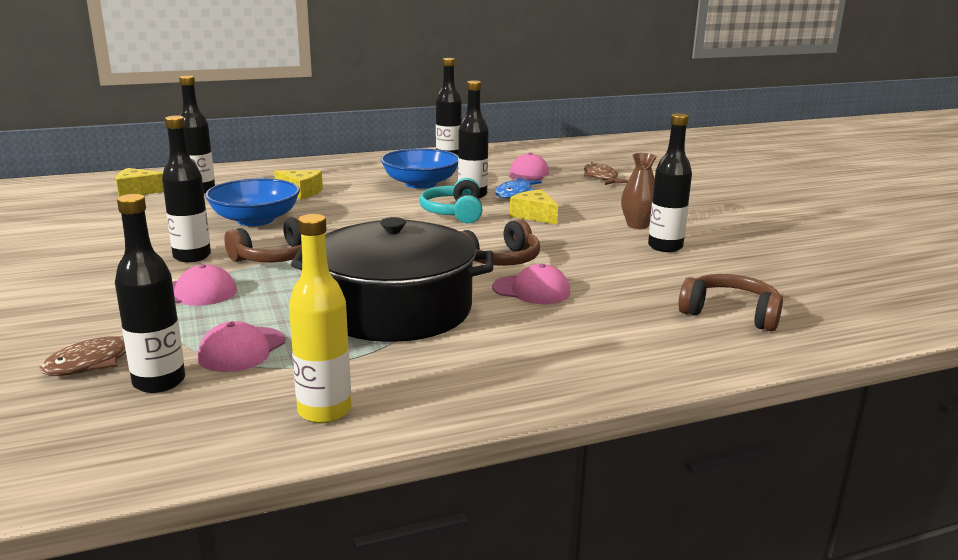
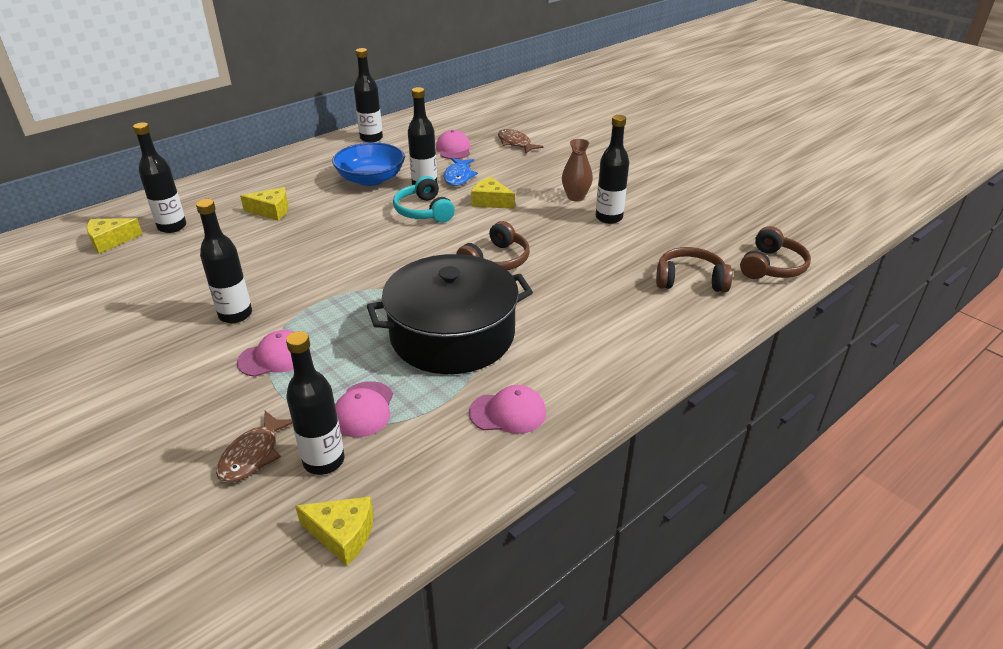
camera: 20 degrees left, 15 degrees up
blue bowl [205,178,300,226] -> none
brown headphones [224,216,302,262] -> brown headphones moved to [740,226,811,279]
yellow bottle [289,214,351,423] -> none
pink cap [492,264,570,304] -> pink cap moved to [469,385,546,434]
none -> yellow cheese [295,496,373,566]

